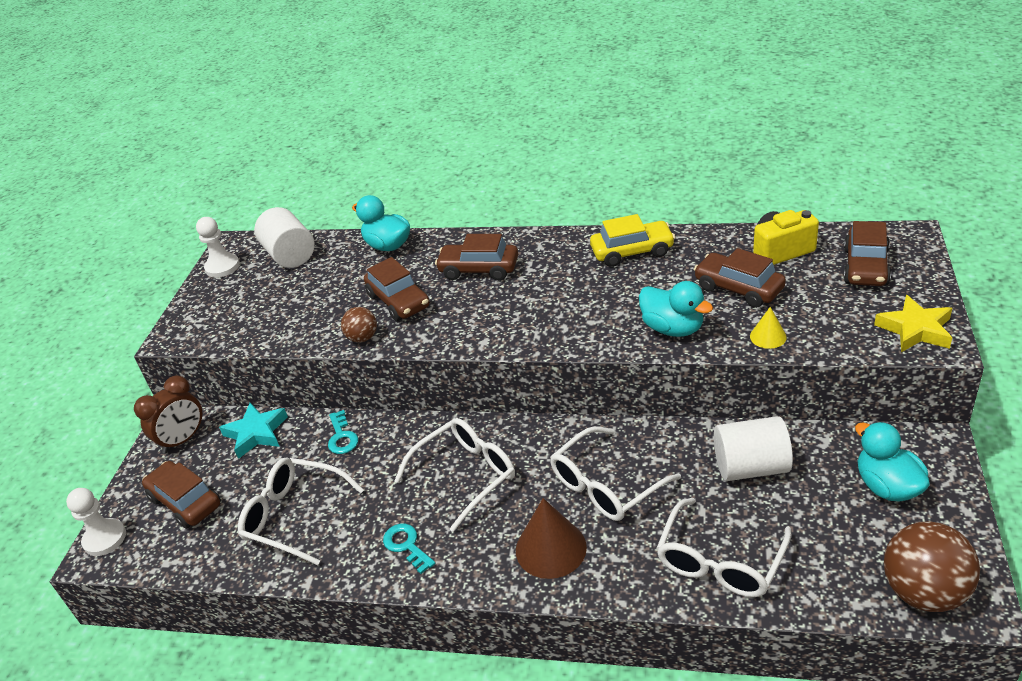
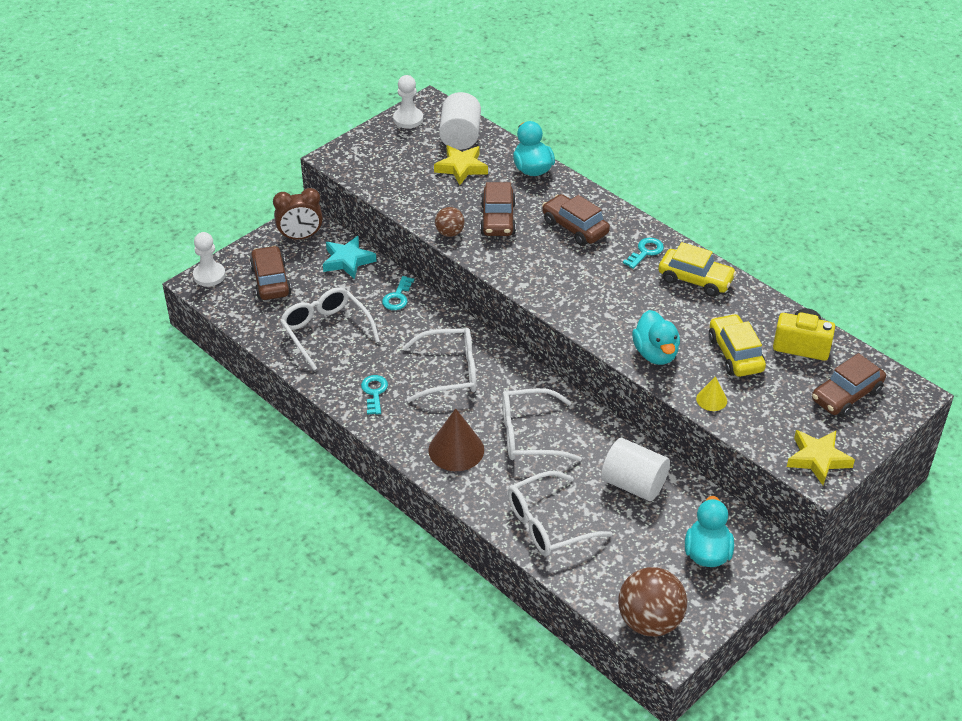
camera: 30 degrees right, 5 degrees up
brown car [694,248,786,308] -> yellow car [709,314,766,377]
none -> yellow star [434,145,488,185]
none -> turquoise key [623,238,664,269]

